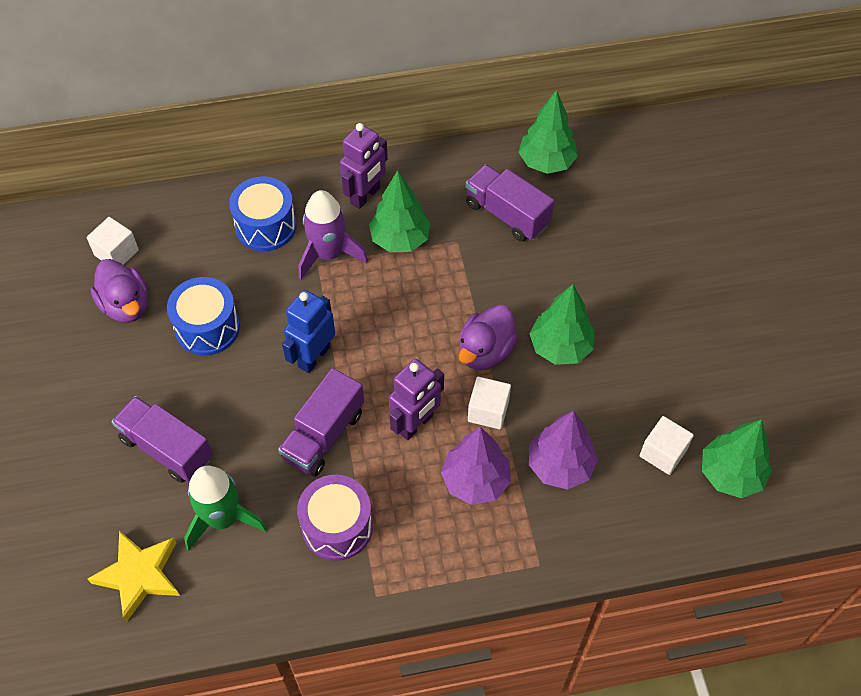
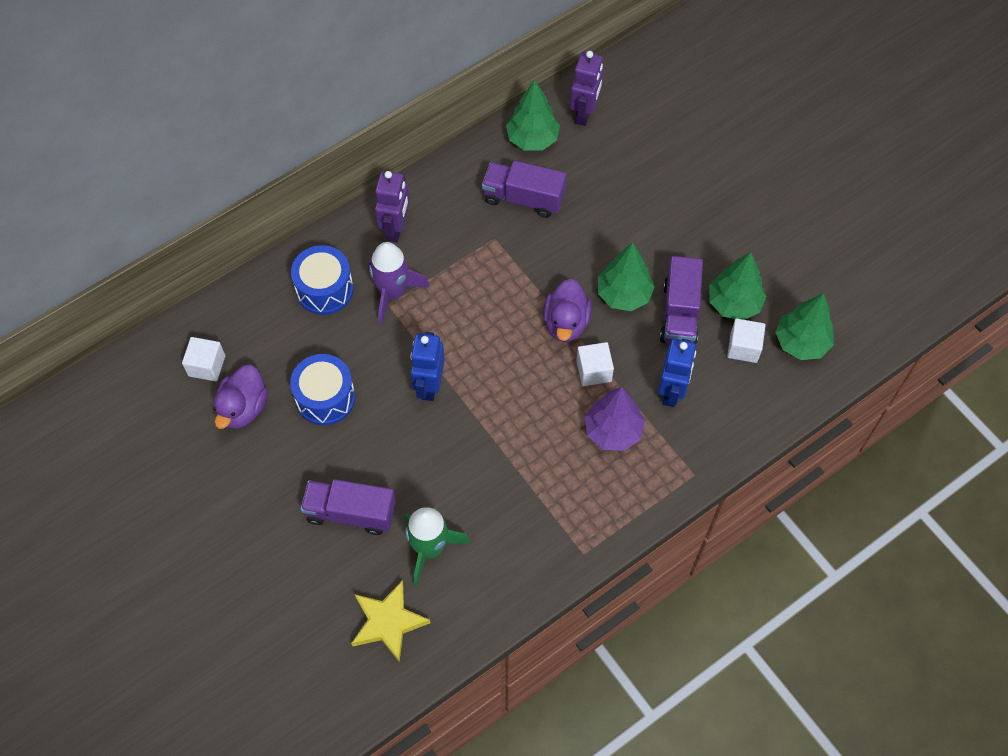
camera: 25 degrees left, 5 degrees up
purple duck [90,259,148,323] -> purple duck turned 75 degrees clockwise [213,365,268,429]
purple truck [278,368,364,477] -> purple truck moved to [660,256,703,344]
purple drum [297,475,373,561] -> none
green tree [369,170,431,252] -> green tree moved to [709,252,766,320]
purple robot [389,359,444,440] -> purple robot moved to [570,51,603,126]
purple tree [529,410,598,490] -> blue robot [658,339,696,407]

